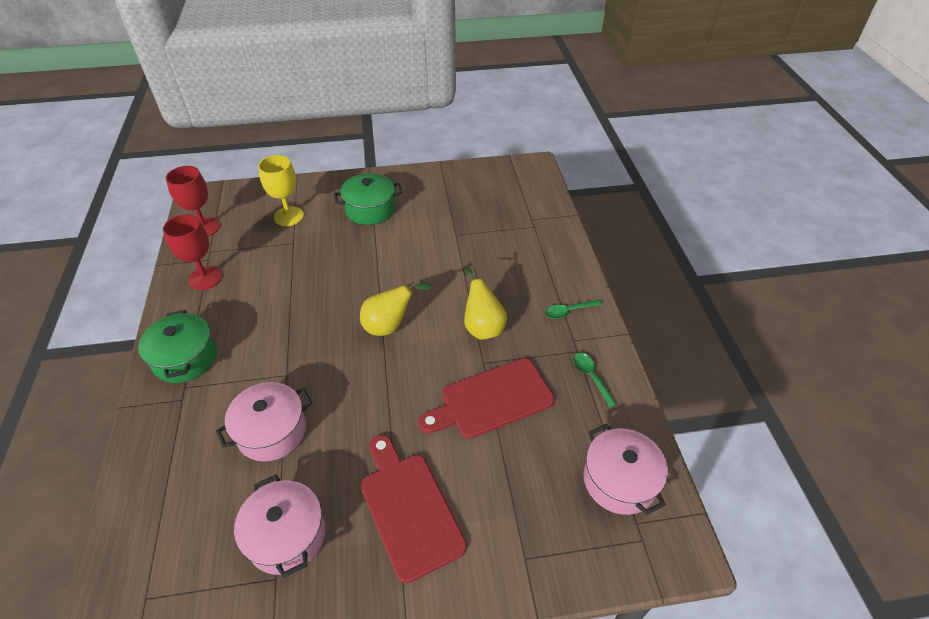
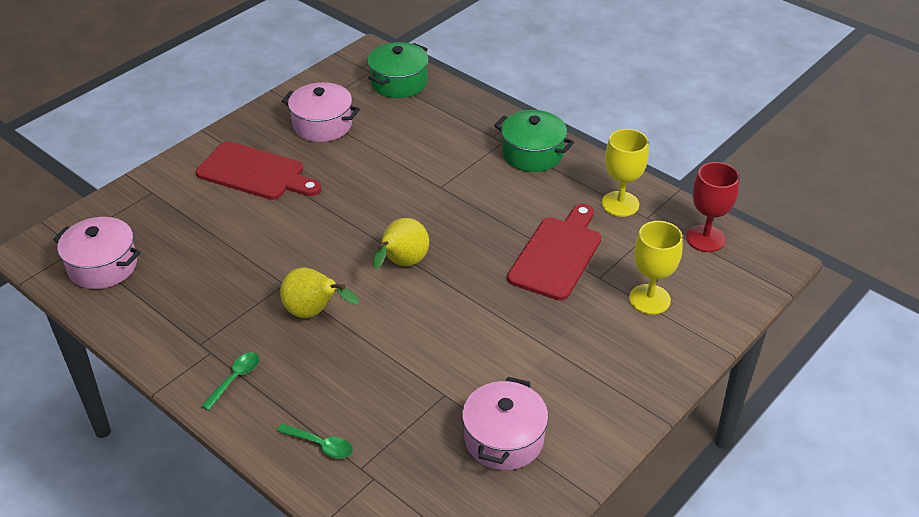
camera: 140 degrees right, 5 degrees down
red goblet [163,214,222,290] -> yellow goblet [602,129,649,217]
pink pot [216,382,312,462] -> pink pot moved to [462,377,548,470]
green pot [334,173,402,225] -> green pot moved to [368,42,429,98]
red cutting board [418,358,555,439] -> red cutting board moved to [507,204,601,301]
green spoon [573,353,617,408] -> green spoon moved to [277,424,353,459]

